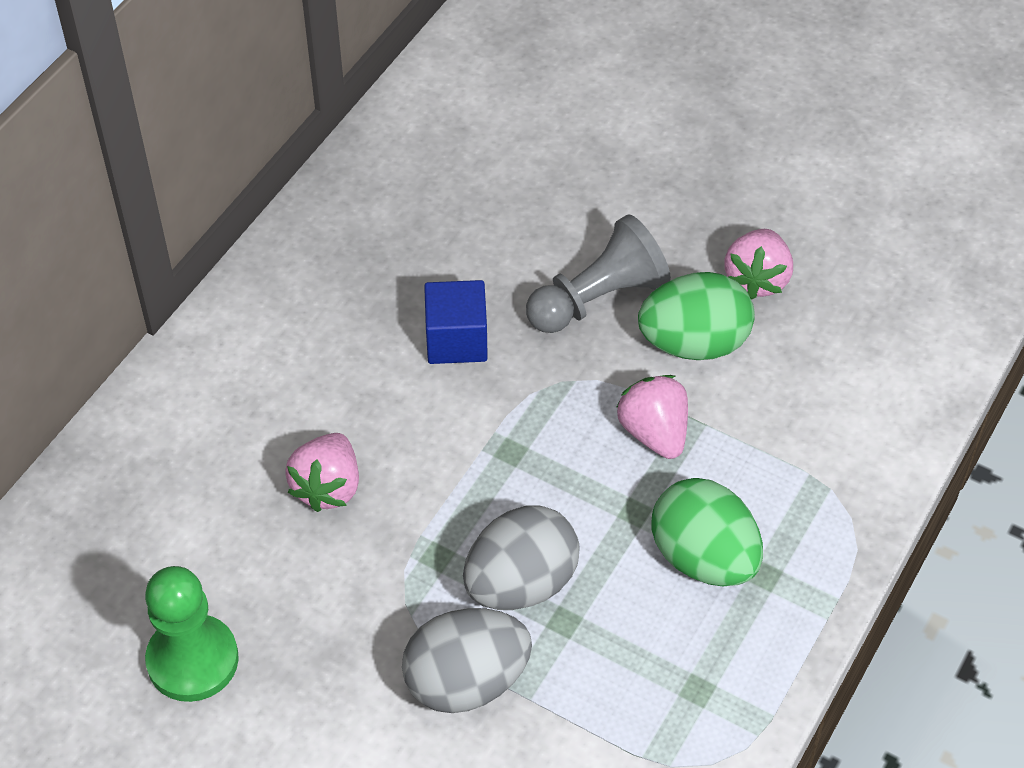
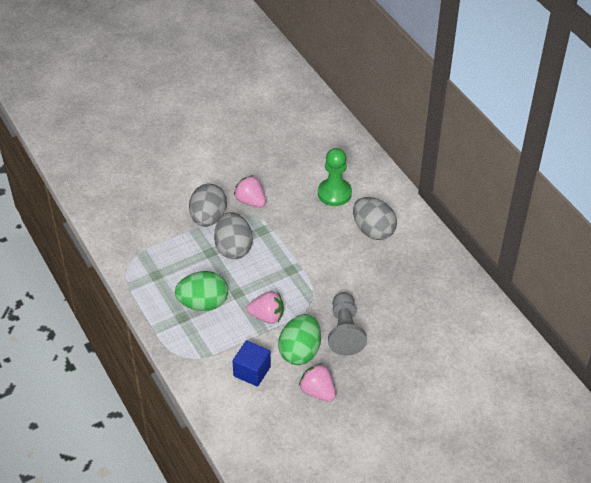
camera: 120 degrees right, 5 degrees down
green pawn [145,566,239,702] -> green pawn moved to [318,148,352,206]
pink strawberry [285,433,359,512] -> pink strawberry moved to [234,175,266,207]
blue cube [424,280,488,364] -> blue cube moved to [232,340,271,387]
none -> grey egg [353,197,397,240]

